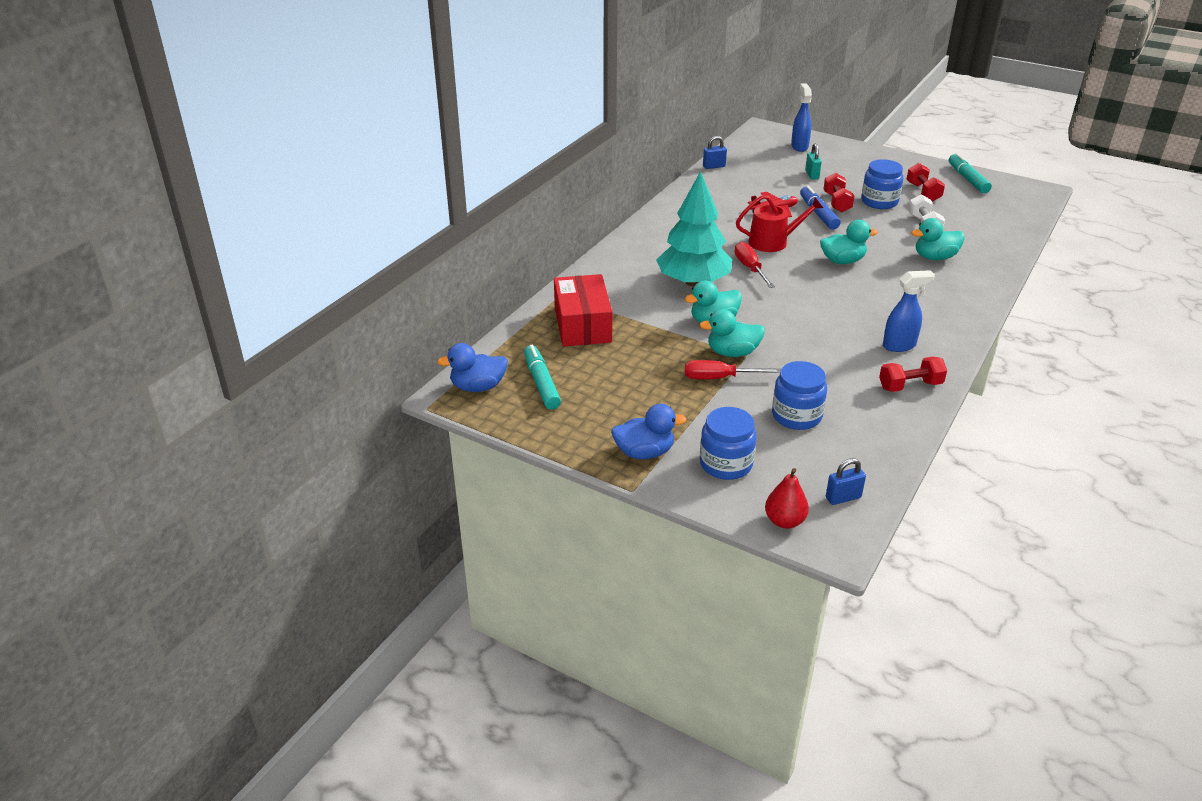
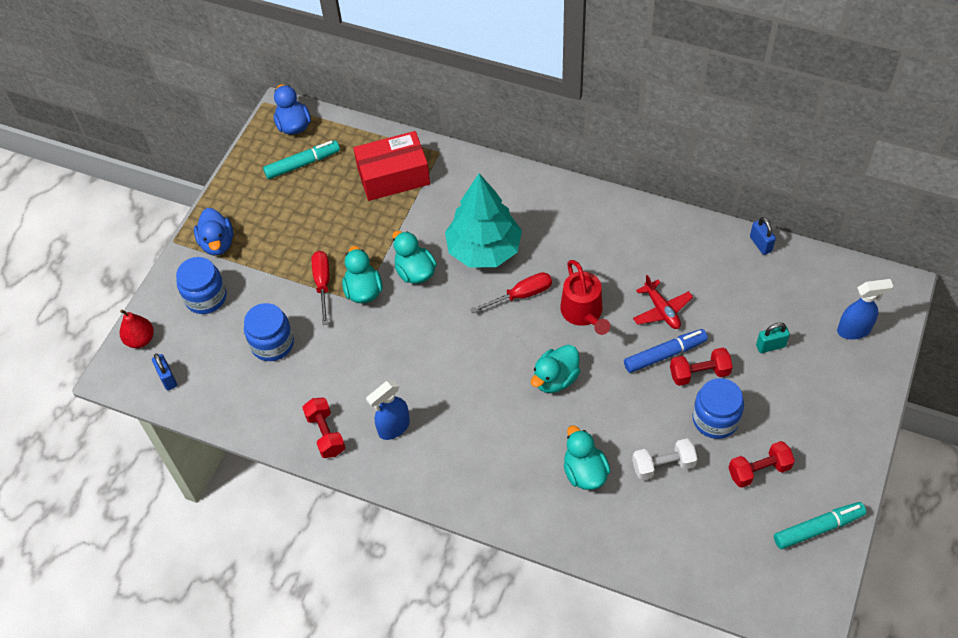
camera: 85 degrees right, 20 degrees up
turquoise duck [820,220,878,264] -> turquoise duck turned 60 degrees clockwise [531,345,580,393]
blue spray bottle [883,270,935,352] -> blue spray bottle turned 75 degrees clockwise [366,381,410,440]

